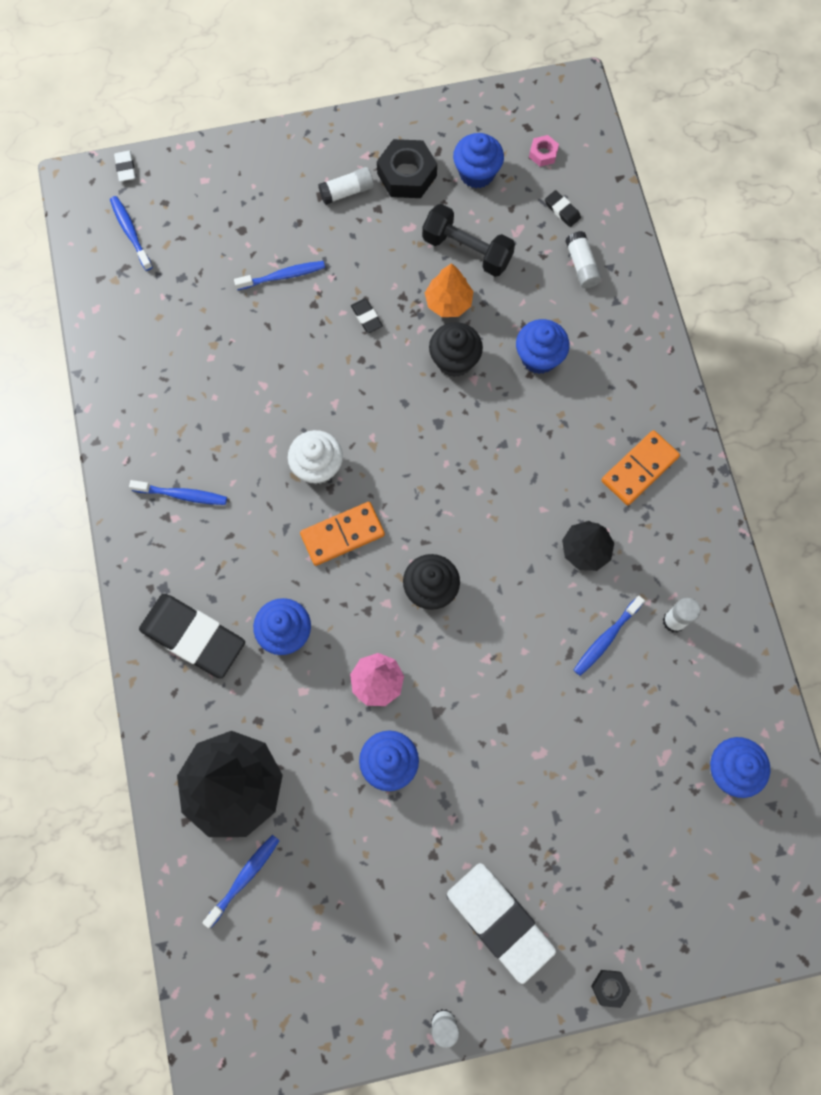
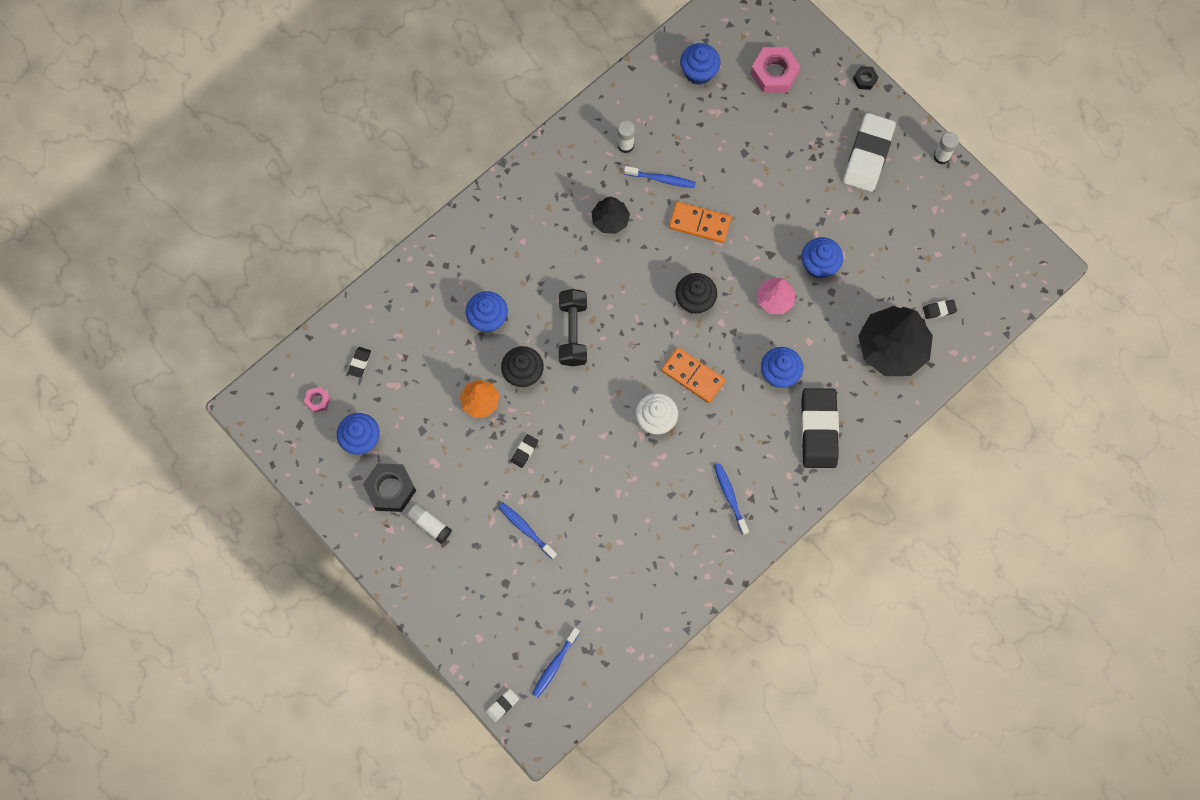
camera: 120 degrees left, 0 degrees up
blue toothbrush [202,835,280,928] -> black eraser [923,300,957,319]
black dumbbell [422,204,515,277] -> black dumbbell moved to [559,289,587,366]
white glue stick [565,231,602,288] -> none
orange domino [601,430,680,505] -> orange domino moved to [669,202,731,243]
none -> pink nut [751,47,800,93]

